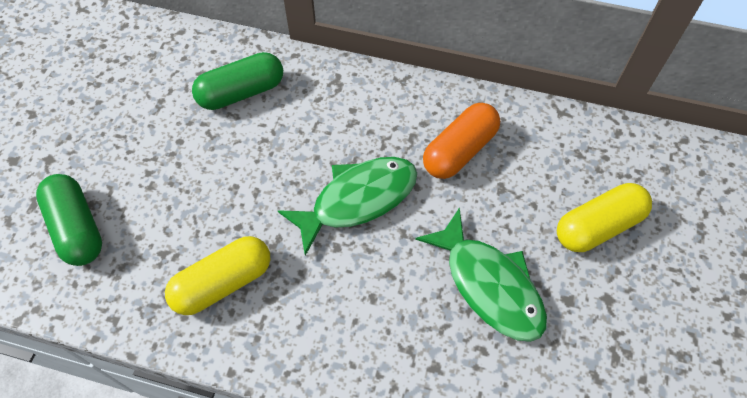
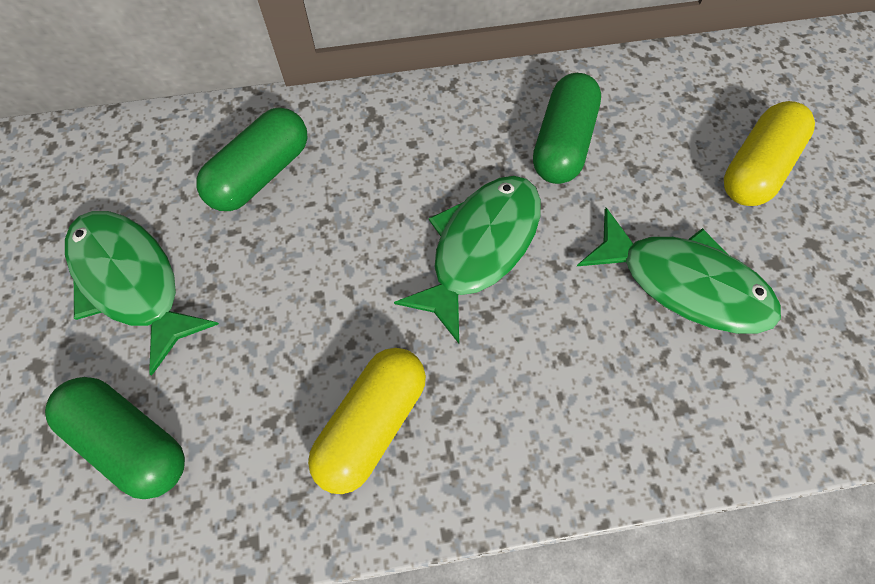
camera: 25 degrees left, 5 degrees up
orange capsule [423,103,500,179] -> green capsule [533,73,601,184]
none -> green fish [65,211,219,375]

